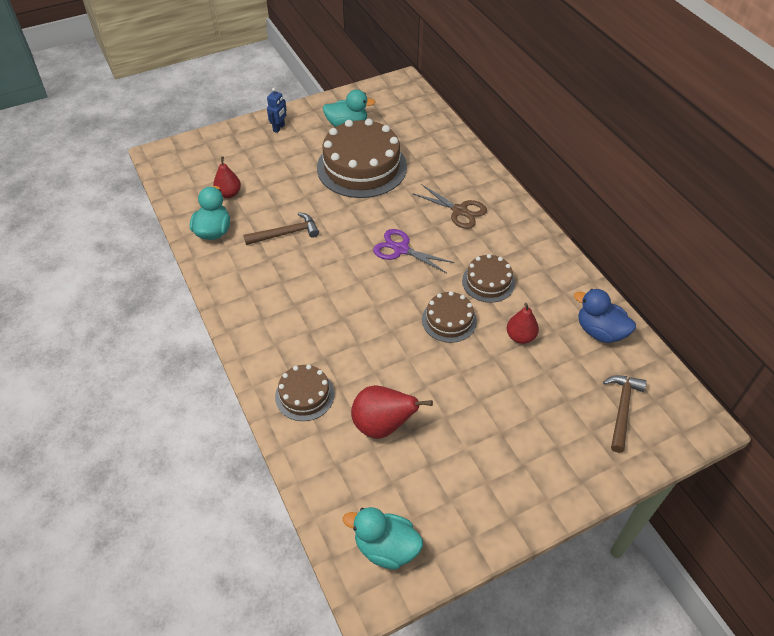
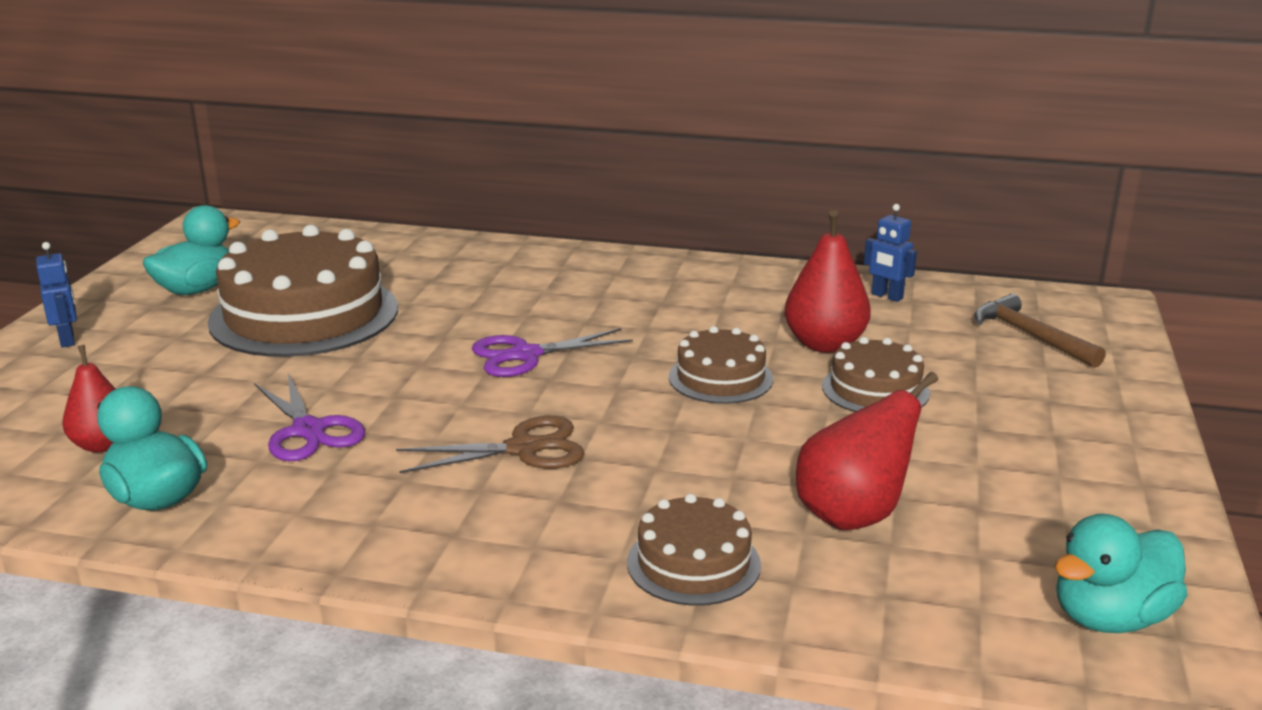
camera: 50 degrees left, 25 degrees down
brown hammer [243,212,319,245] -> purple scissors [254,373,365,461]
brown scissors [412,184,487,229] -> brown scissors moved to [396,416,584,473]
brown cake [462,254,515,303] -> brown cake moved to [822,337,930,412]
red pear [507,303,539,344] -> red pear [785,210,871,353], size x1.51
blue duck [574,289,636,343] -> blue robot [864,204,917,302]

